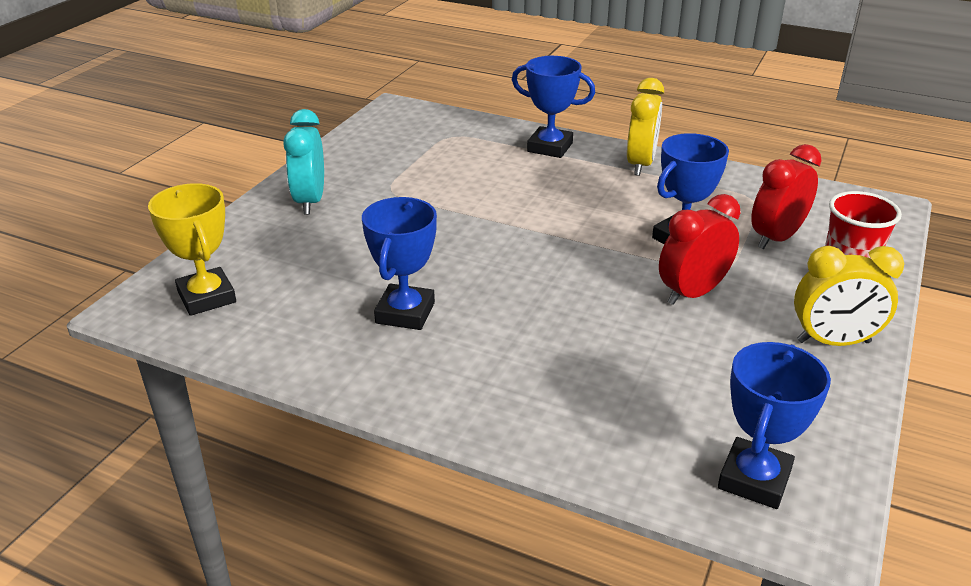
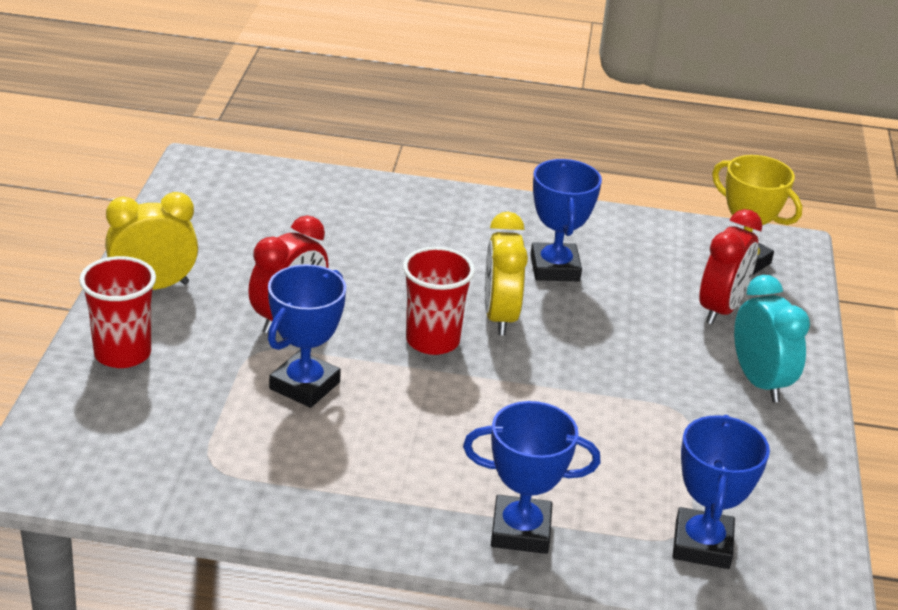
camera: 160 degrees right, 0 degrees up
yellow clock [627,78,664,176] -> yellow clock moved to [485,212,528,335]
blue trophy [718,342,831,509] -> blue trophy moved to [673,415,770,569]
red clock [751,144,822,249] -> red clock moved to [699,209,762,325]
none -> red cup [403,247,475,355]

